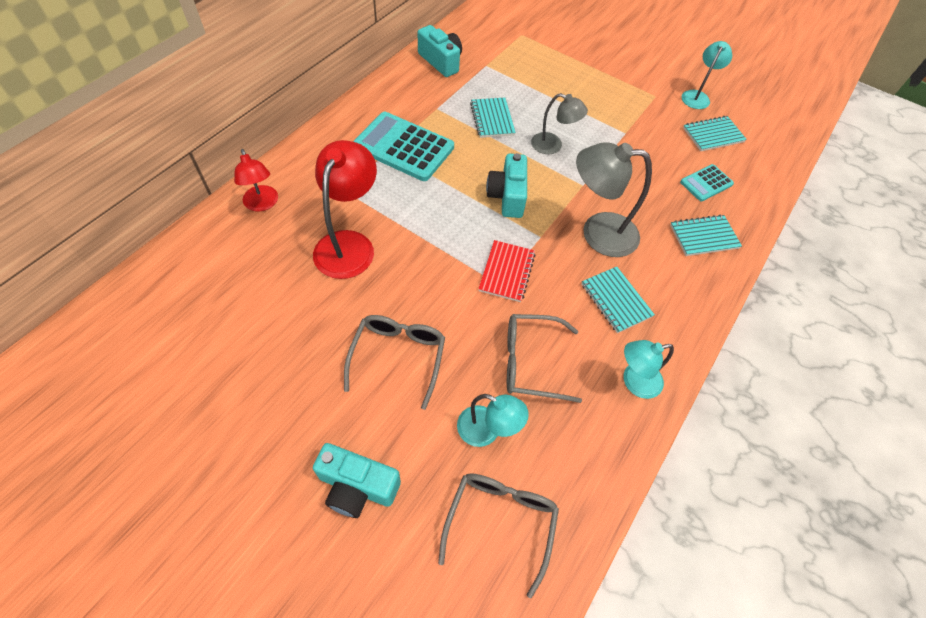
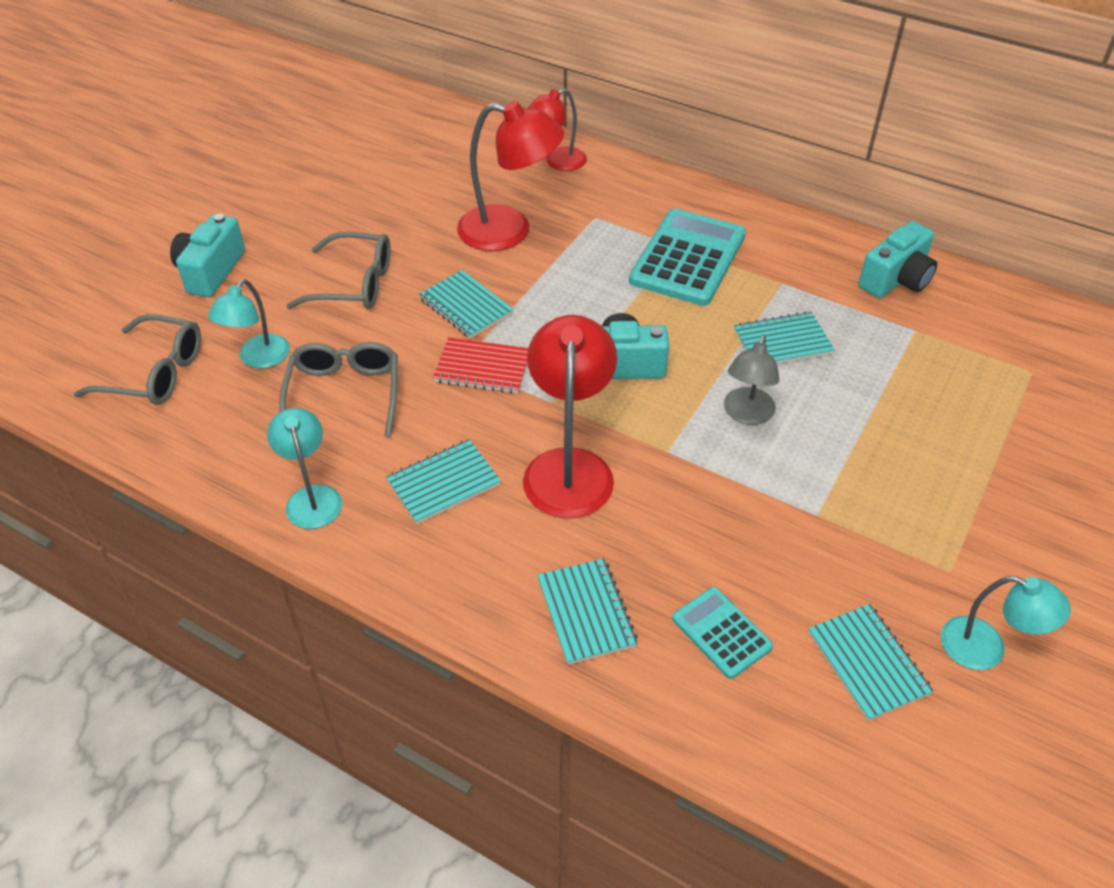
camera: 90 degrees right, 10 degrees down
grey lamp [576,142,652,257] -> red lamp [523,315,617,518]
none -> turquoise notebook [419,270,514,339]

